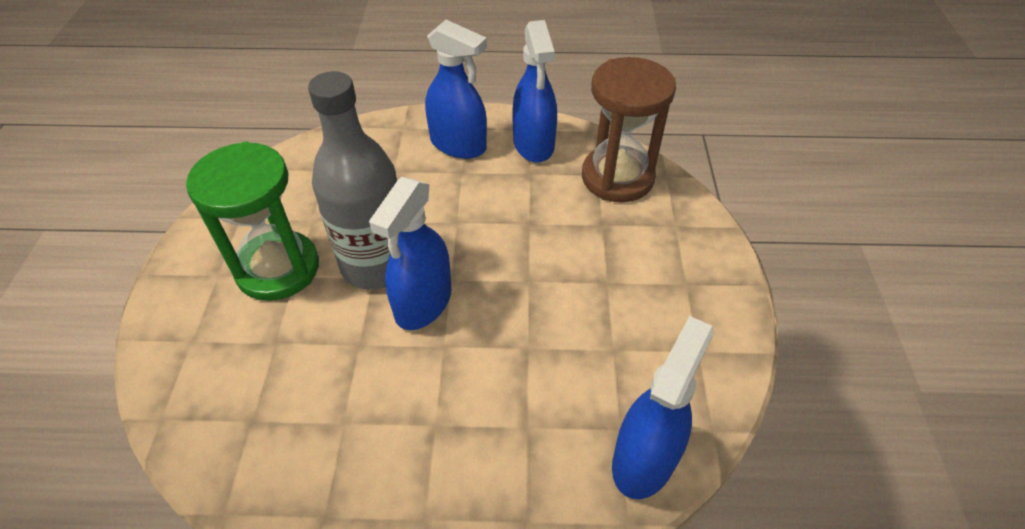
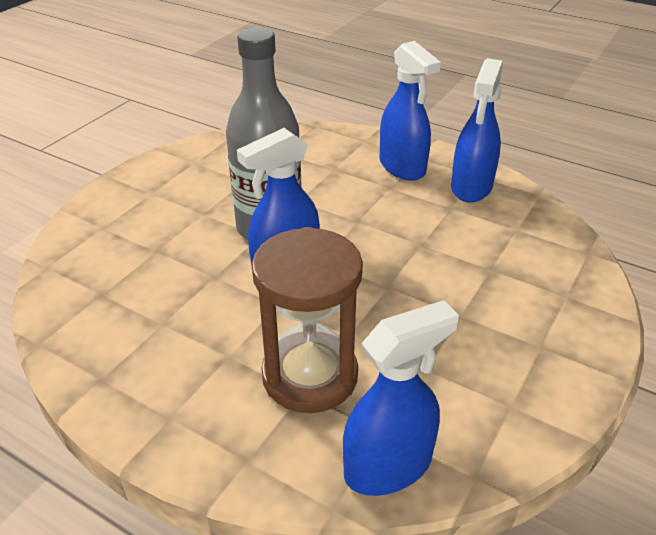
camera: 30 degrees right, 10 degrees down
green hourglass [186,142,319,301] -> none
brown hourglass [582,57,676,202] -> brown hourglass moved to [252,227,363,413]

